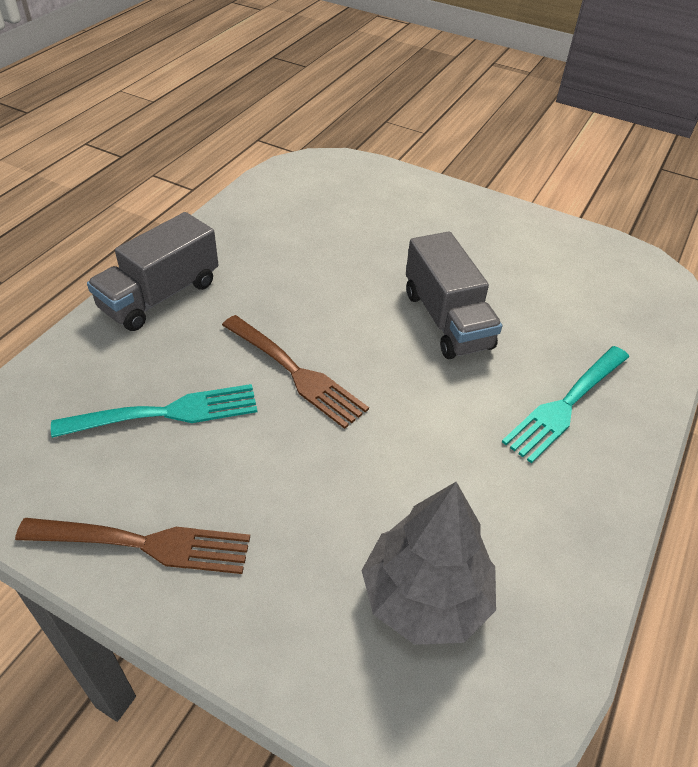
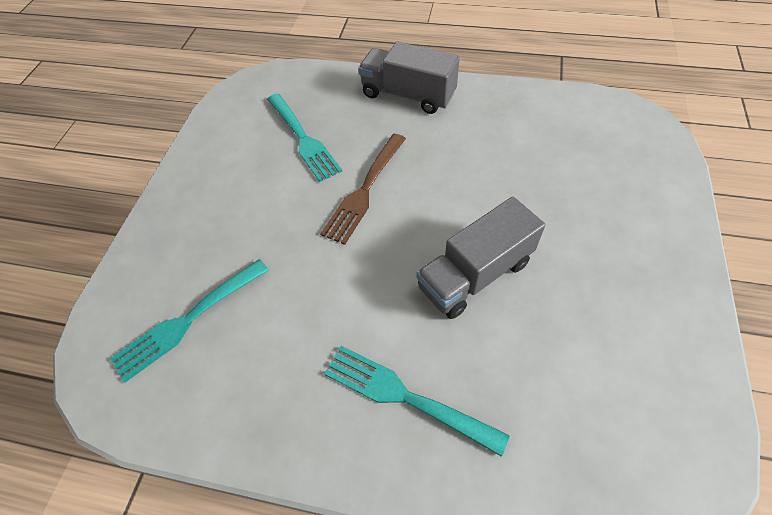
camera: 80 degrees right, 10 degrees up
brown fork [15,518,250,574] -> none
grey tree [361,482,496,645] -> turquoise fork [110,259,269,382]

